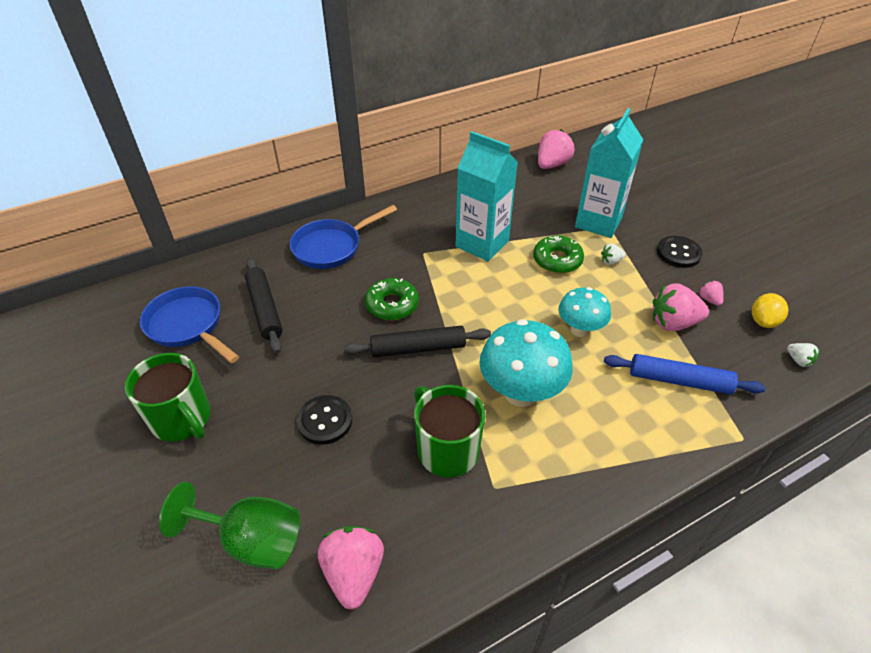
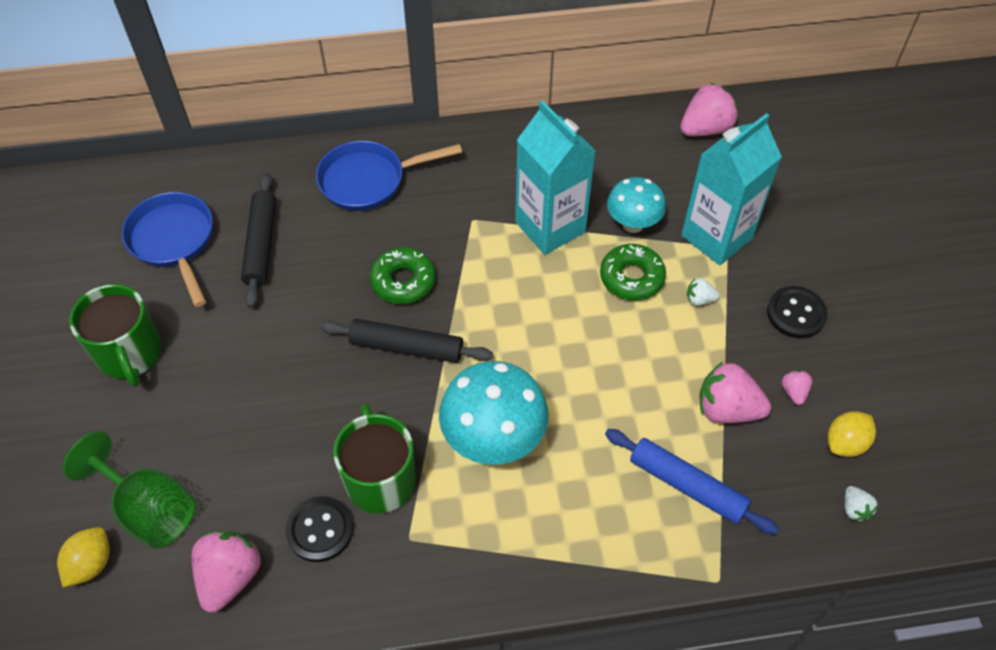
camera: 20 degrees right, 10 degrees up
black button [296,395,352,445] -> black button moved to [286,496,353,562]
turquoise mushroom [558,287,611,337] -> turquoise mushroom moved to [607,177,666,233]
none -> yellow lemon [57,527,110,587]

